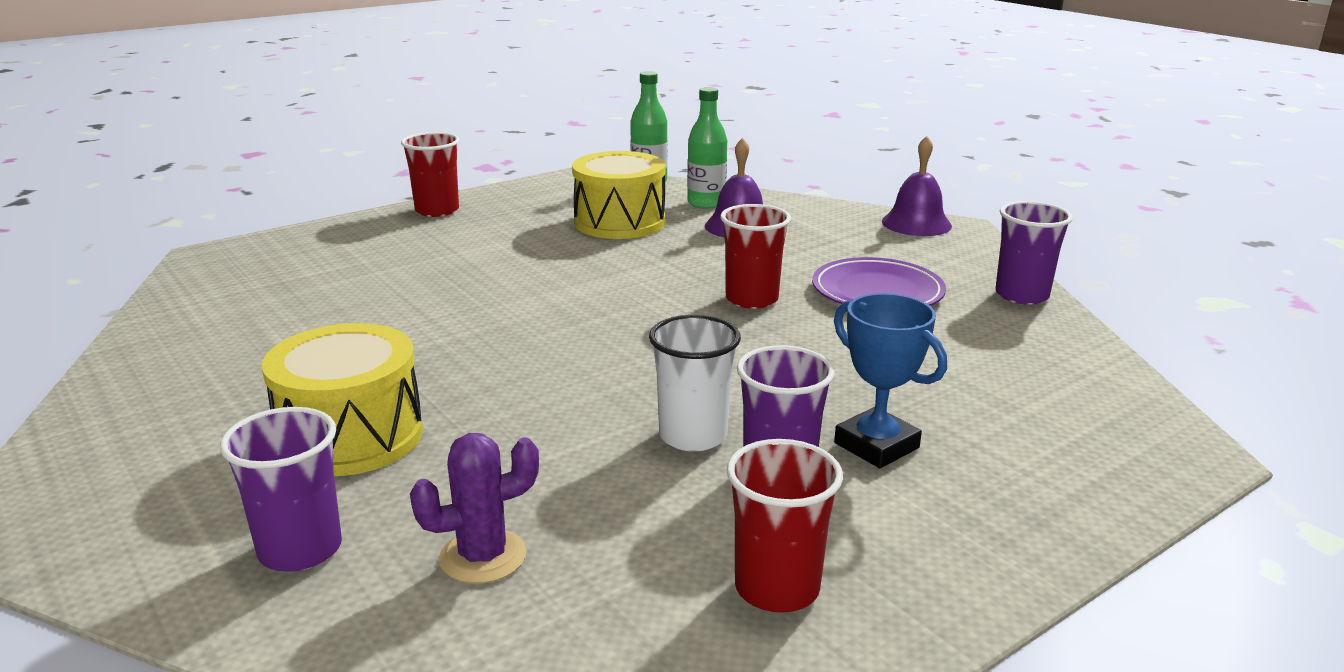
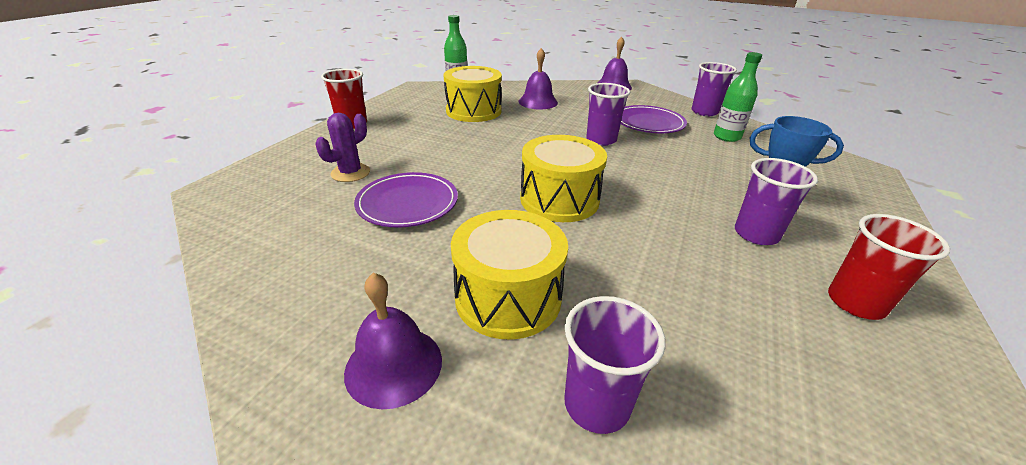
camera: 30 degrees left, 10 degrees up
purple cactus [410,433,539,584] -> purple cactus moved to [315,113,370,182]
white cup [649,315,741,452] -> none
green bottle [687,87,727,209] -> green bottle moved to [714,52,762,142]
red cup [720,204,791,309] -> purple cup [586,83,630,146]
none -> purple bell [344,273,442,409]
none -> purple plate [354,172,458,228]
none -> yellow drum [520,135,607,222]

